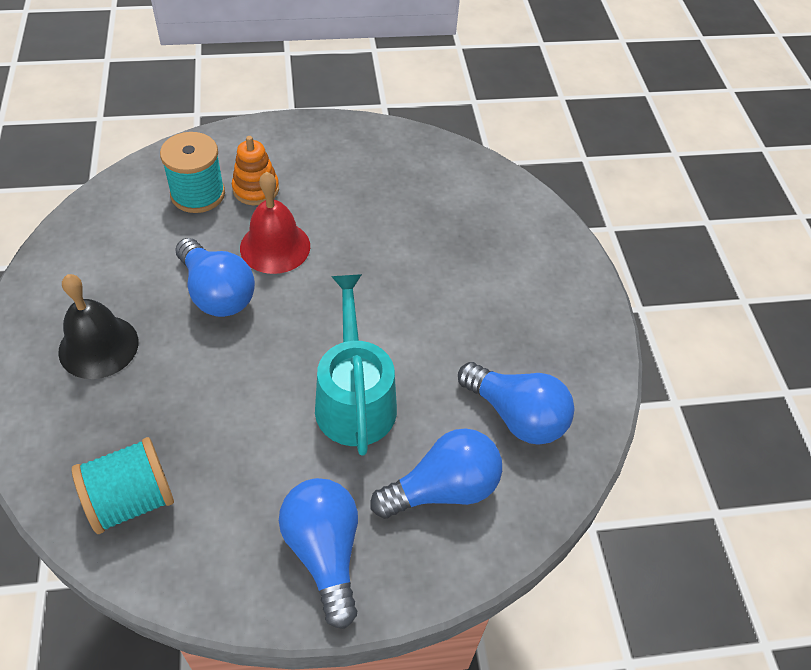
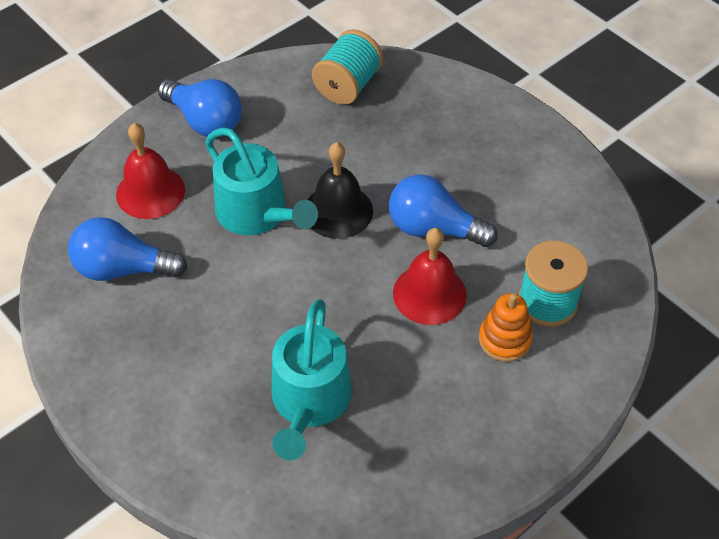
camera: 150 degrees right, 0 degrees up
black bell [58,274,138,379] -> black bell moved to [307,142,373,239]
blue light bulb [370,428,502,519] -> red bell [116,123,185,219]
none -> turquoise watering can [272,299,352,460]

